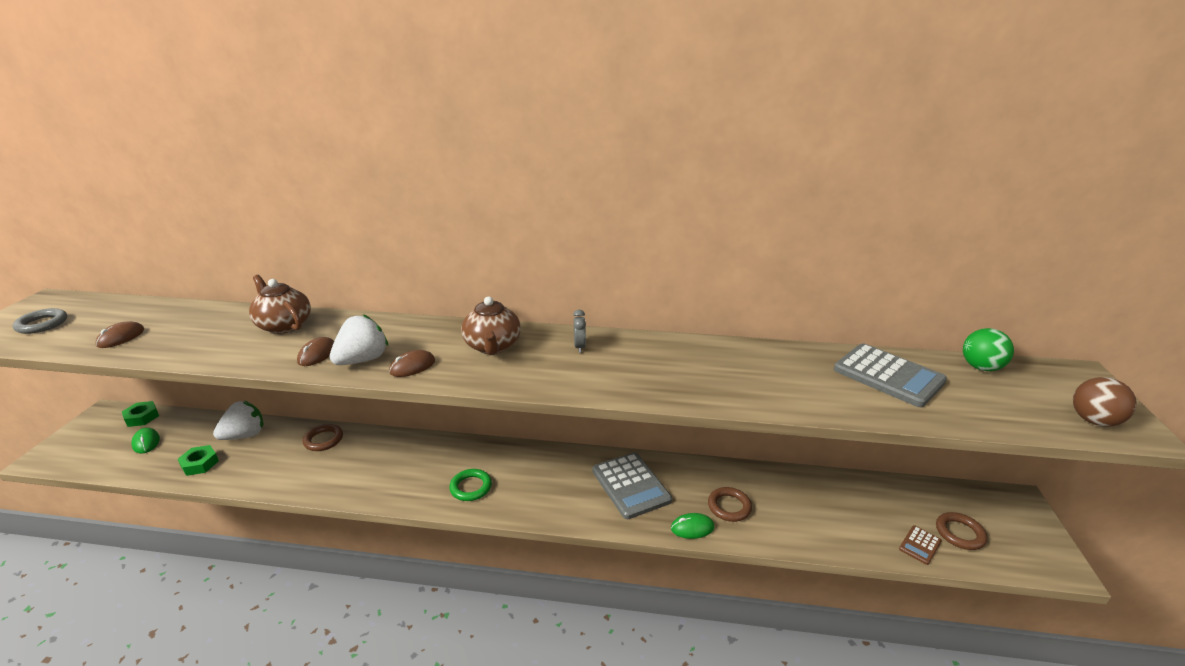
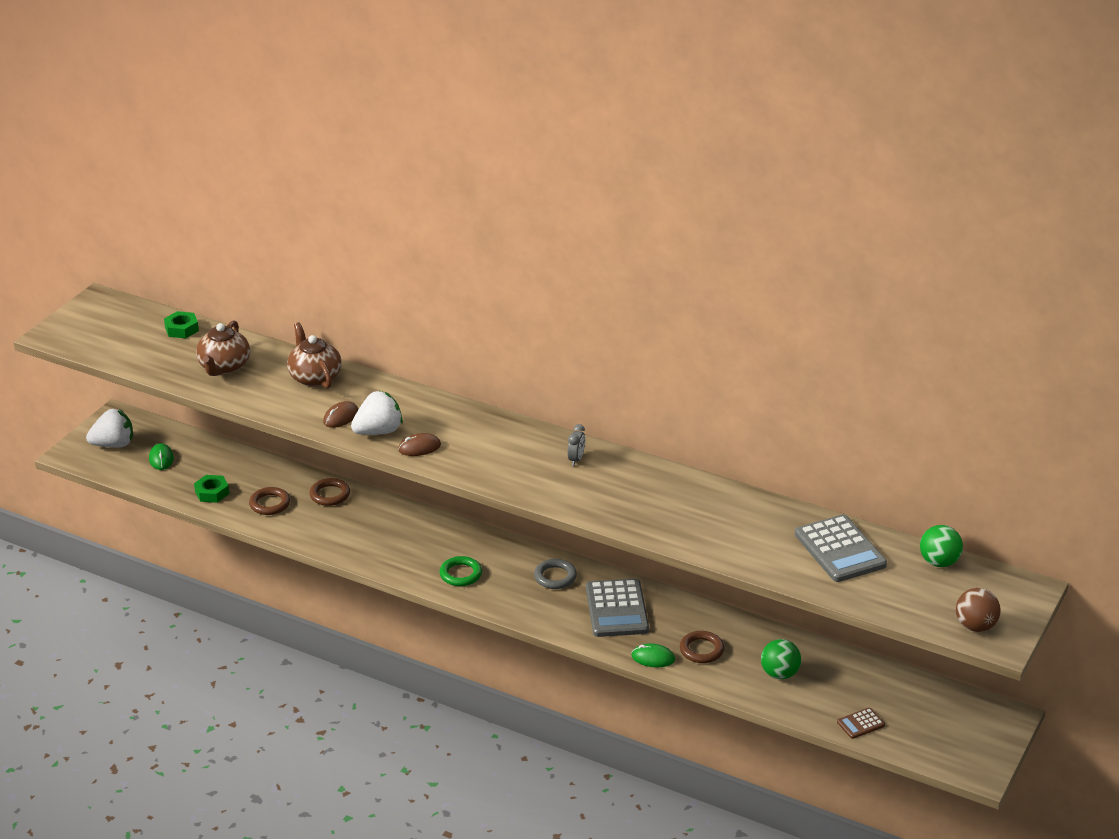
camera: 20 degrees right, 5 degrees up
grey ring [13,308,67,334] -> grey ring moved to [534,559,577,589]
brown mouse [96,321,144,348] -> none
green nut [122,401,159,427] -> green nut moved to [164,311,199,338]
white strawberry [213,401,263,440] -> white strawberry moved to [86,409,133,447]
brown teapot [461,297,521,355] -> brown teapot moved to [196,321,250,376]
brown ring [936,512,987,550] -> brown ring moved to [249,487,290,515]
none -> green ball [761,639,801,679]

